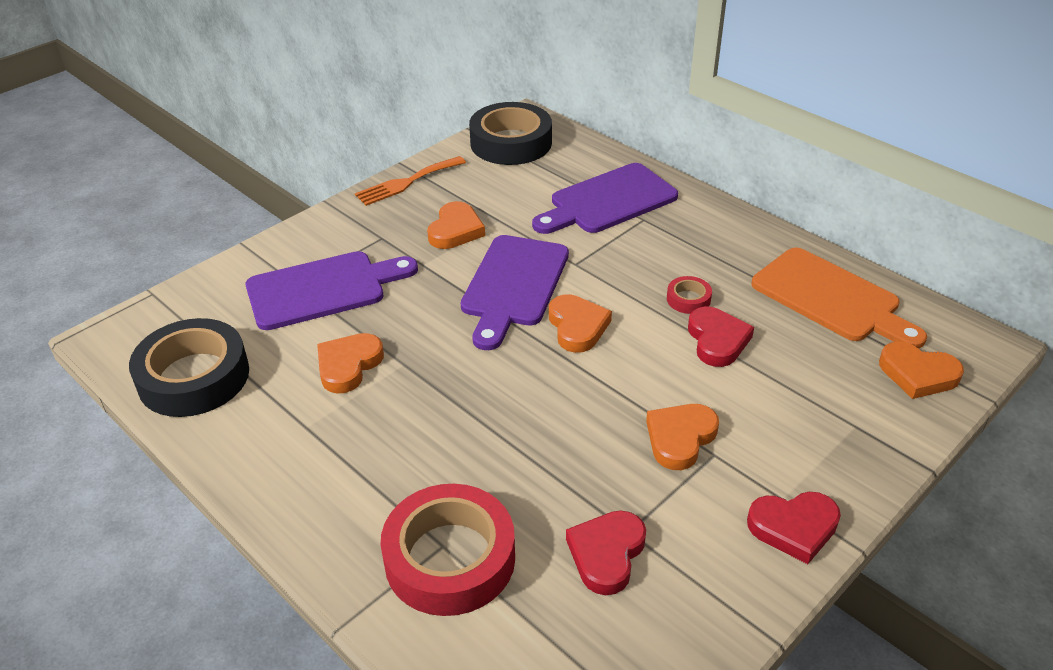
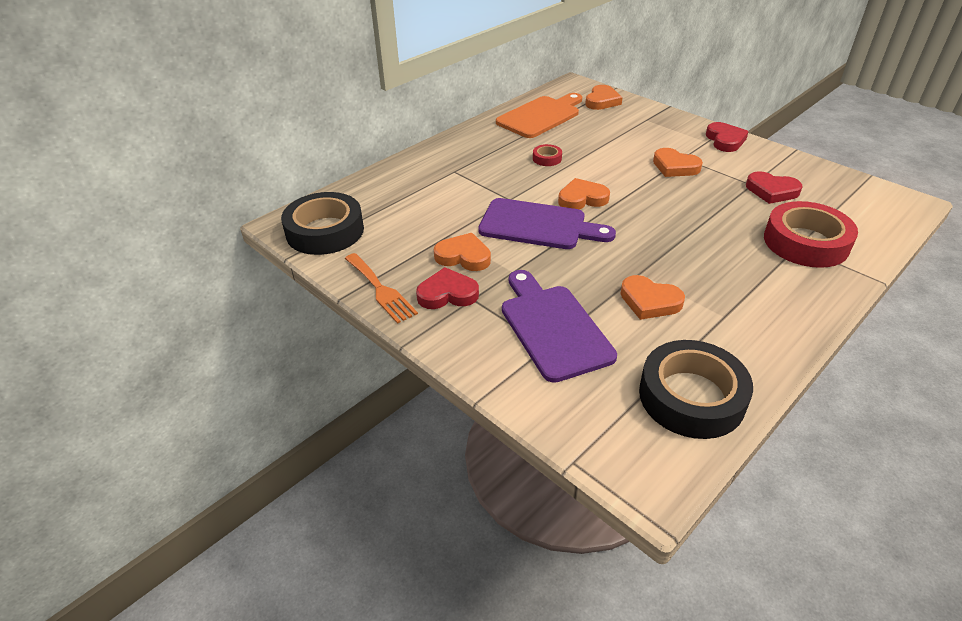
camera: 90 degrees left, 0 degrees up
purple cutting board [532,163,678,234] -> none
red heart [688,306,754,367] -> red heart moved to [416,267,479,309]

